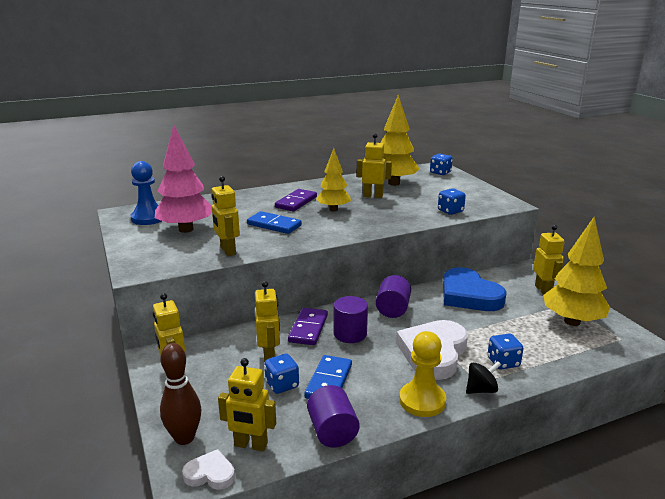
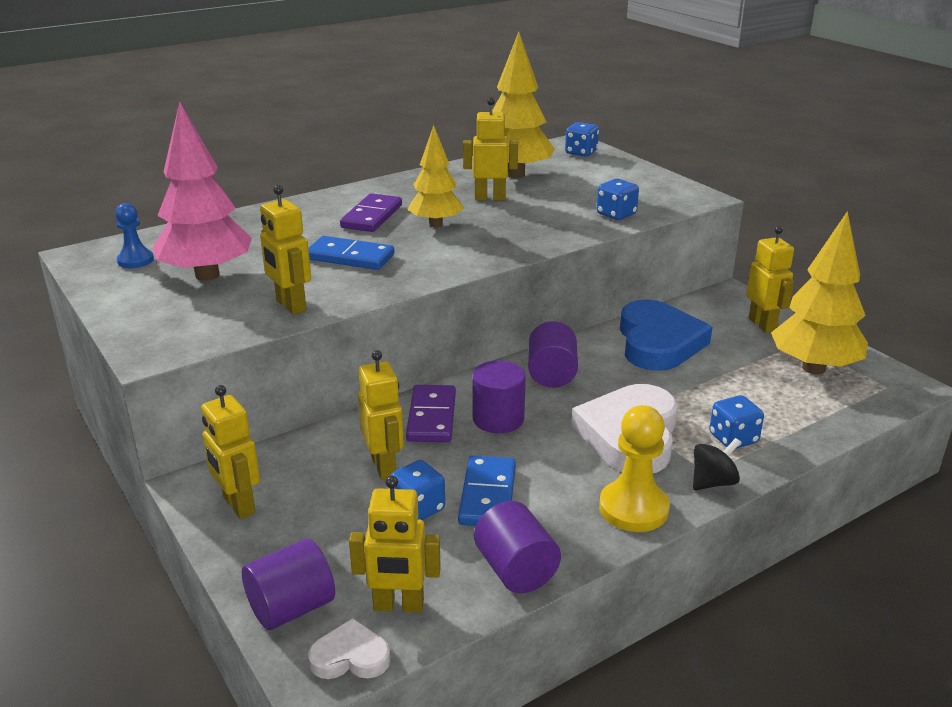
camera: 10 degrees left, 5 degrees up
blue pawn [131,161,162,225] -> blue pawn [115,203,154,268], size x0.62
brown bowling pin [160,343,201,445] -> purple cylinder [242,539,335,630]
blue heart [443,267,507,311] -> blue heart turned 135 degrees counterclockwise [620,299,712,371]

